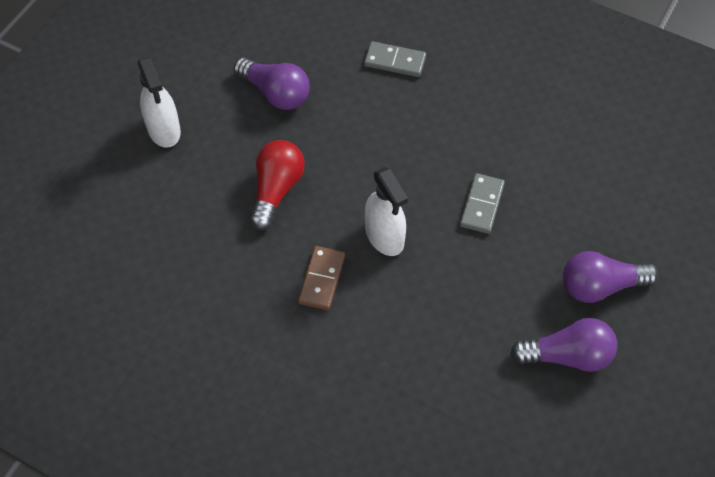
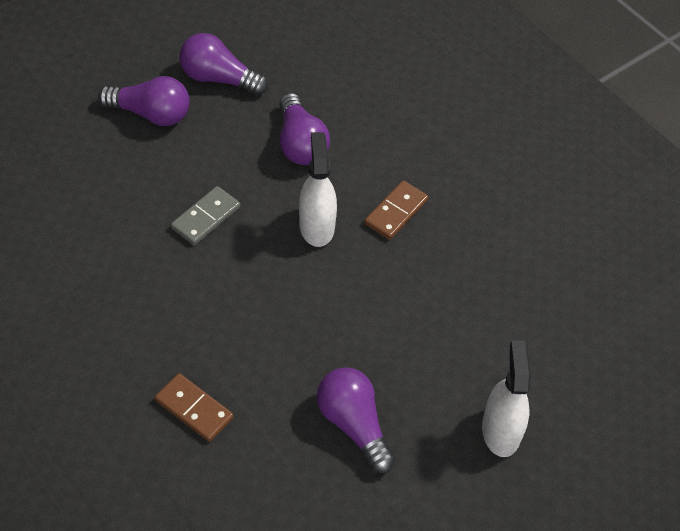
camera: 160 degrees left, 5 degrees down
red light bulb [250,140,305,230] -> none
grey domino [364,41,426,77] -> brown domino [155,373,234,442]
none -> purple light bulb [279,93,330,165]

